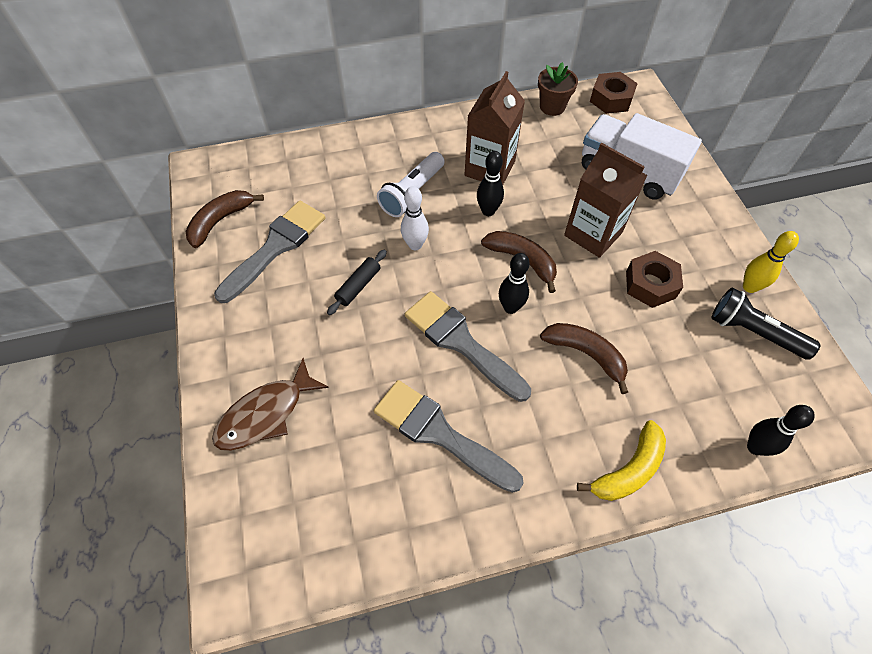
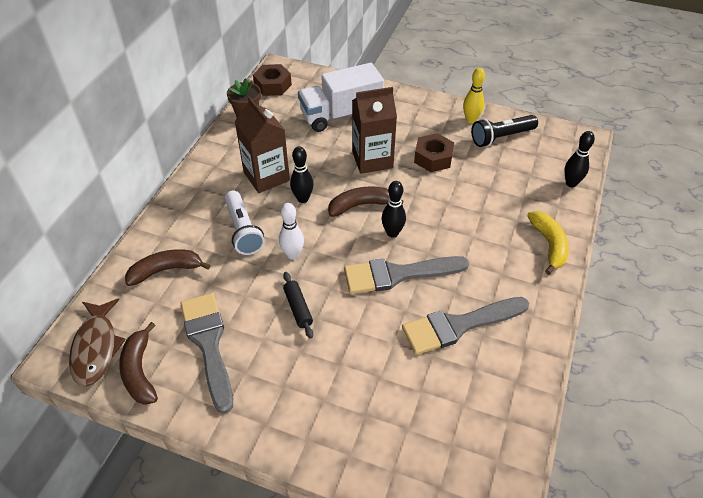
camera: 55 degrees left, 10 degrees down
brown fish [212,358,329,451] -> brown fish moved to [69,298,126,387]
brown banana [540,323,628,394] -> brown banana moved to [125,249,210,286]

